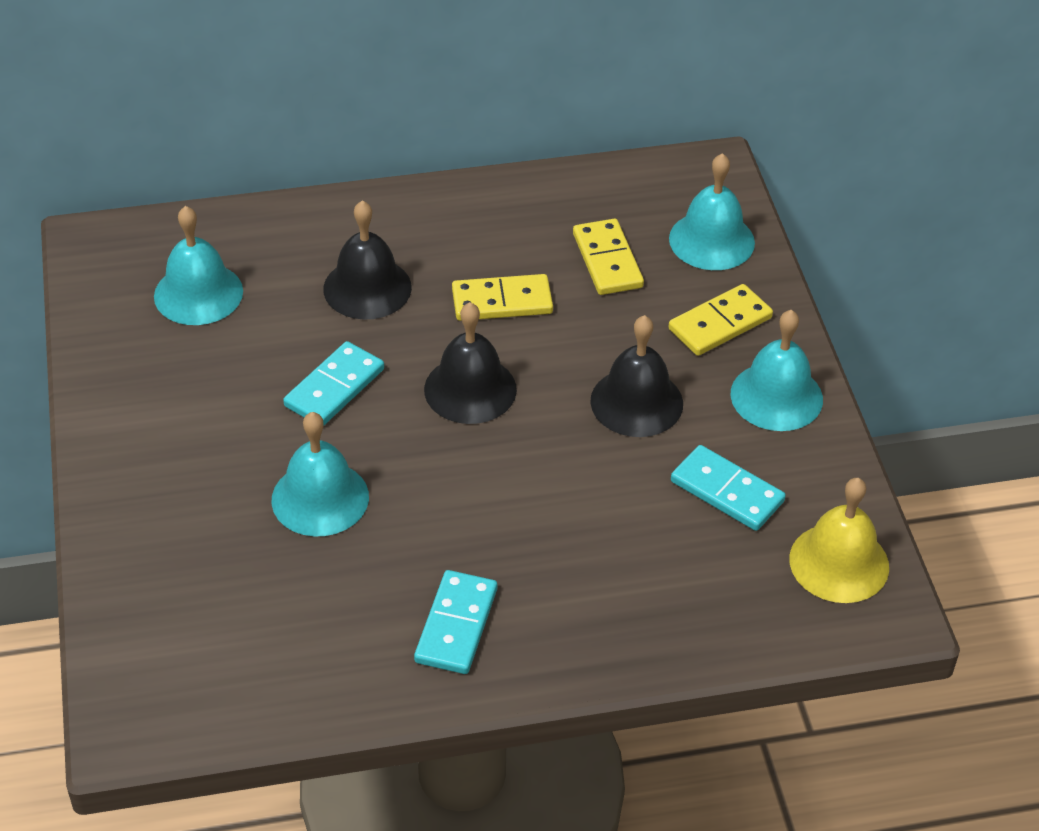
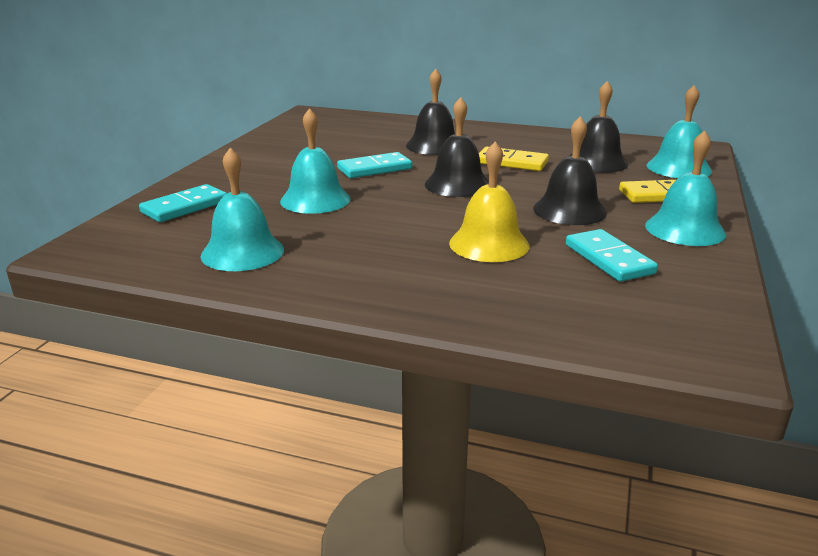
camera: 30 degrees right, 20 degrees down
turquoise bell [154,206,243,325] -> turquoise bell moved to [200,148,284,271]
turquoise domino [414,570,497,674] -> turquoise domino moved to [139,184,227,222]
yellow domino [573,219,644,295] -> black bell [570,81,628,173]
yellow bell [789,478,889,603] -> yellow bell moved to [449,142,530,262]

